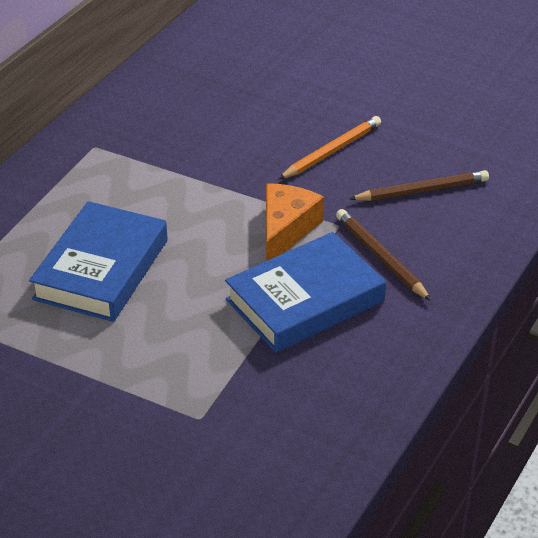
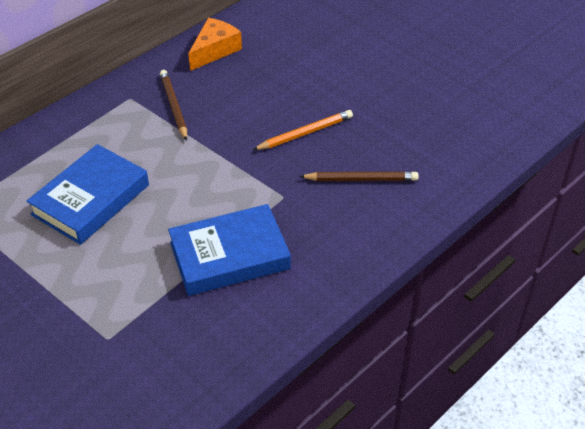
camera: 15 degrees right, 5 degrees up
orange cheese [266,183,324,261] -> orange cheese moved to [188,18,242,71]
brown pencil [336,209,431,301] -> brown pencil moved to [160,70,187,141]

